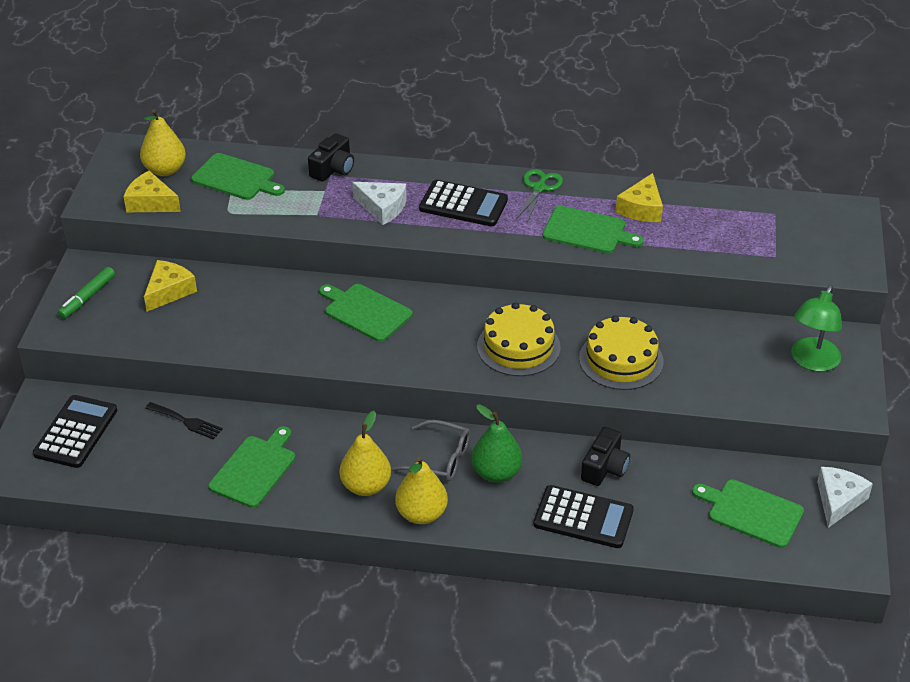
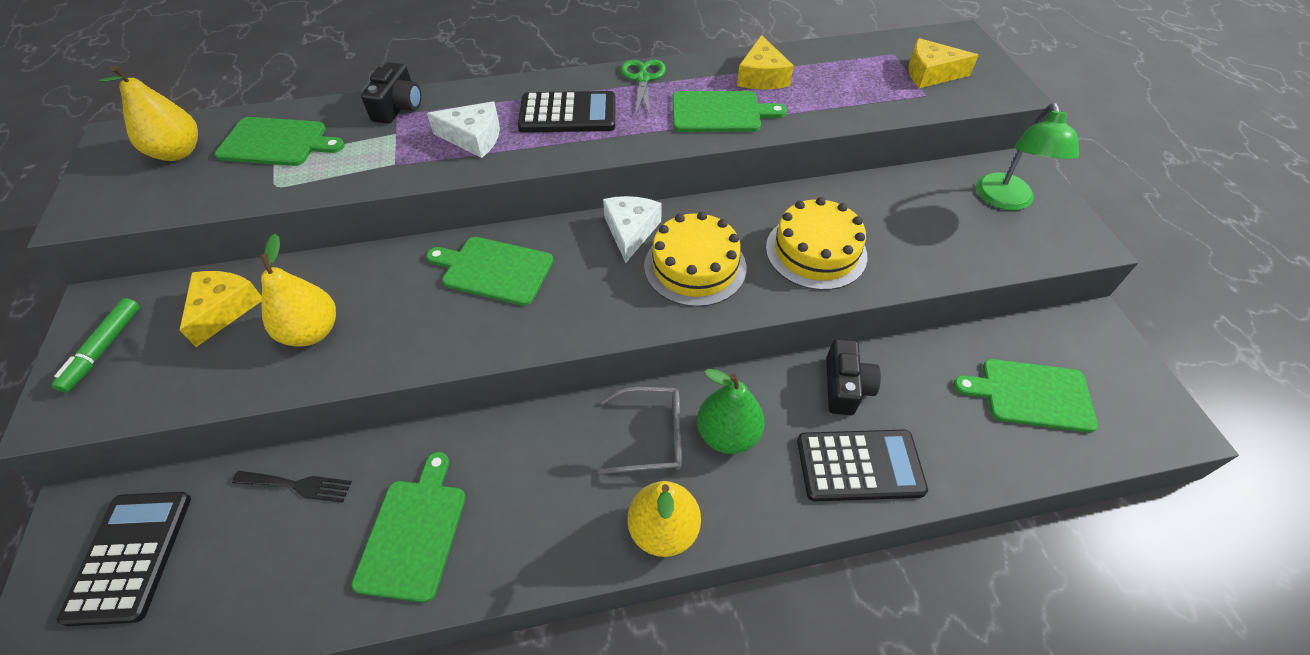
camera: 20 degrees left, 10 degrees up
yellow cheese [123,171,181,212] -> yellow cheese moved to [908,38,979,88]
yellow pear [340,411,391,496] -> yellow pear moved to [260,234,336,347]
white cheese [817,467,873,528] -> white cheese moved to [603,196,662,263]

